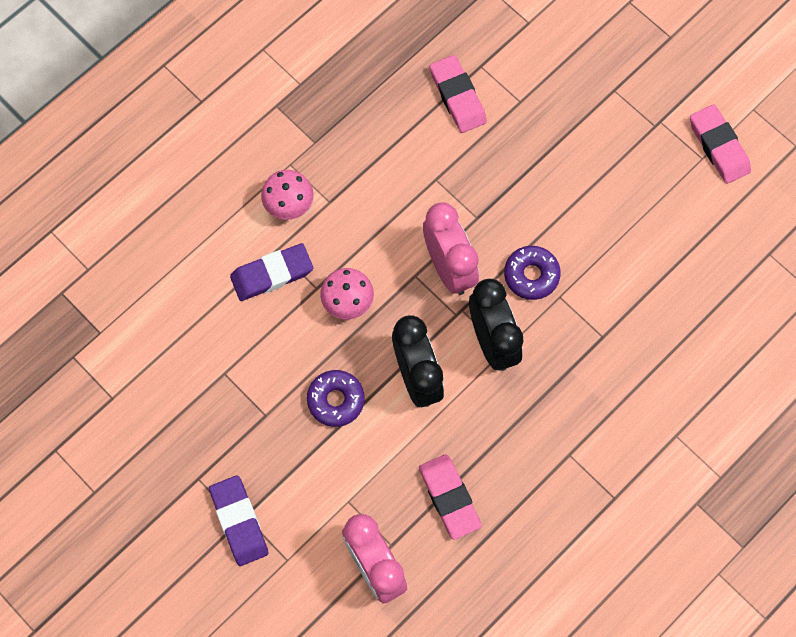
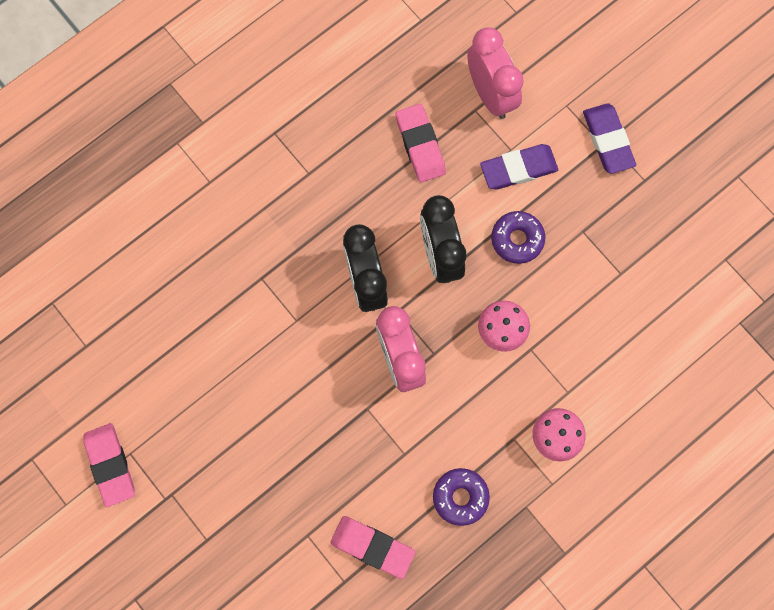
camera: 175 degrees left, 5 degrees up
purple eraser [230,243,313,301] -> purple eraser moved to [480,144,558,190]
pink eraser [430,55,487,133] -> pink eraser turned 45 degrees counterclockwise [330,516,415,579]
purple donut [504,246,561,300] -> purple donut moved to [433,468,490,526]

